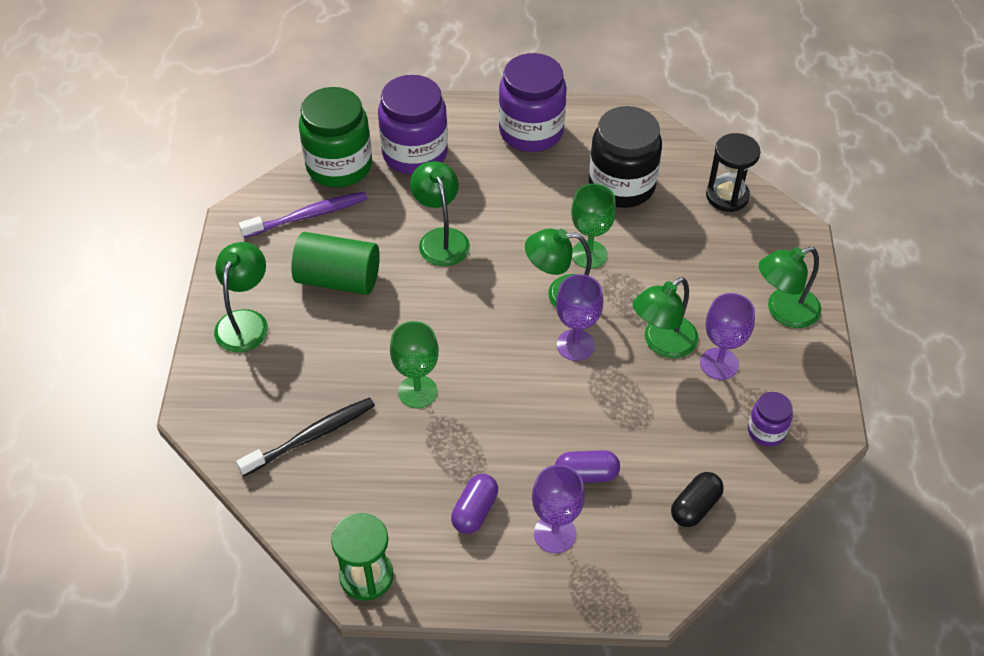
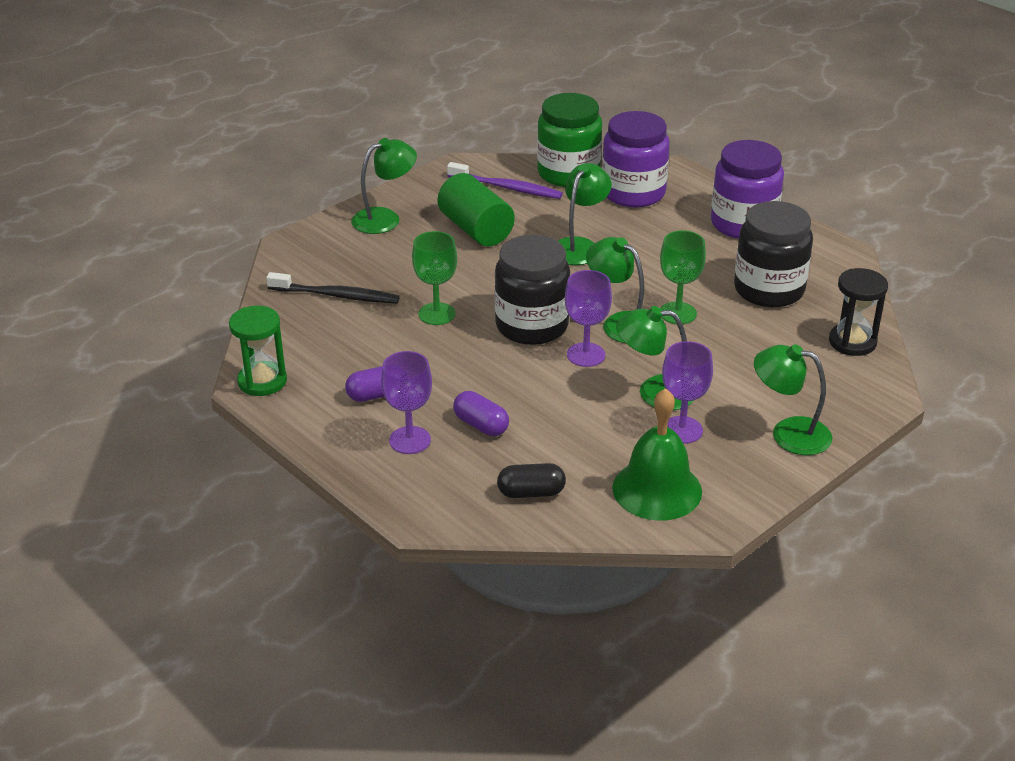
camera: 45 degrees right, 15 degrees down
purple jar [748,392,793,447] -> green bell [612,388,702,521]
none -> black jar [494,235,570,345]

